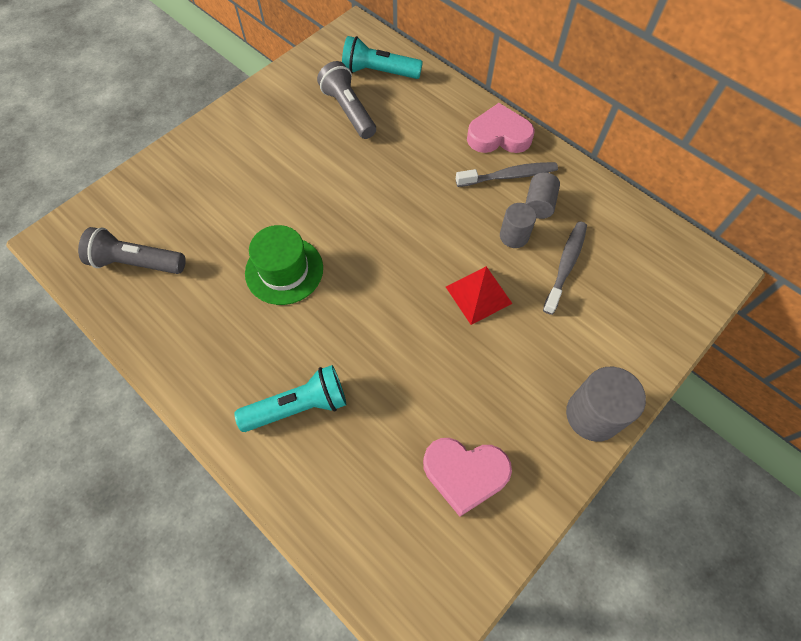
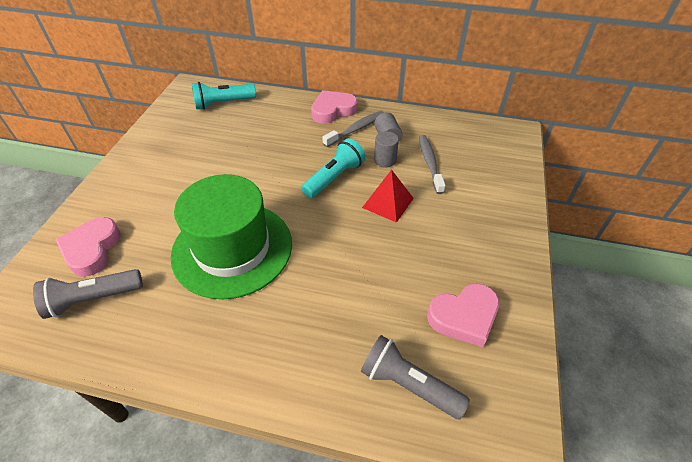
camera: 30 degrees left, 15 degrees down
turquoise flashlight [234,365,346,432] -> turquoise flashlight moved to [301,138,365,199]
green hat [245,225,323,305] -> green hat [171,174,292,299], size x1.73
grey flashlight [317,61,376,139] -> grey flashlight moved to [361,335,470,419]
grey cylinder [566,367,646,442] -> none
none -> pink heart [56,217,121,277]

